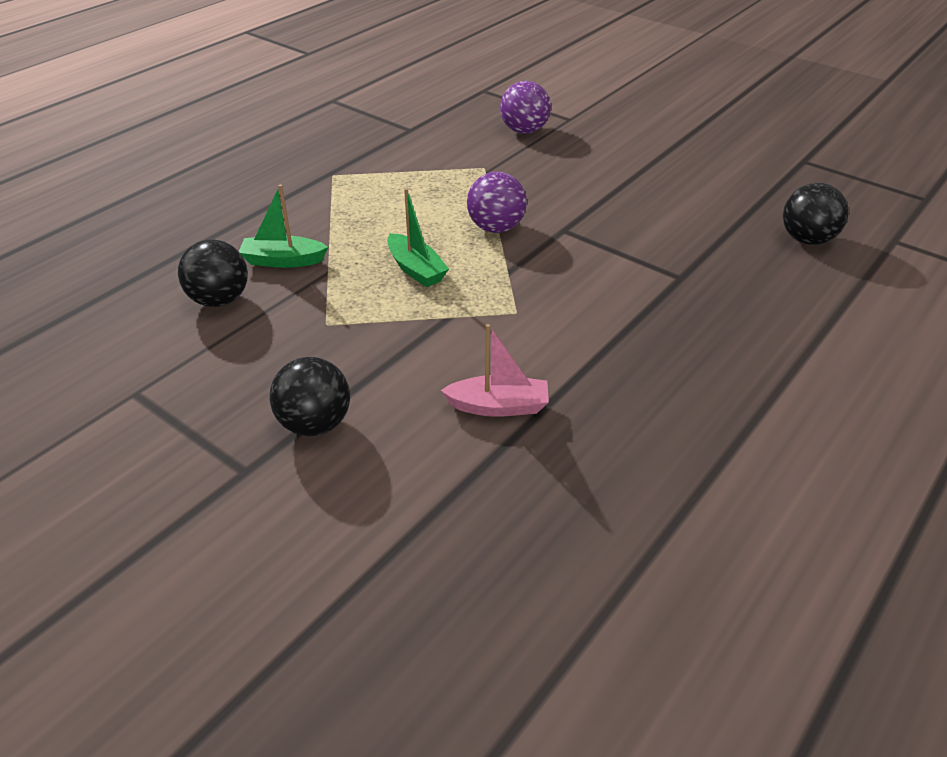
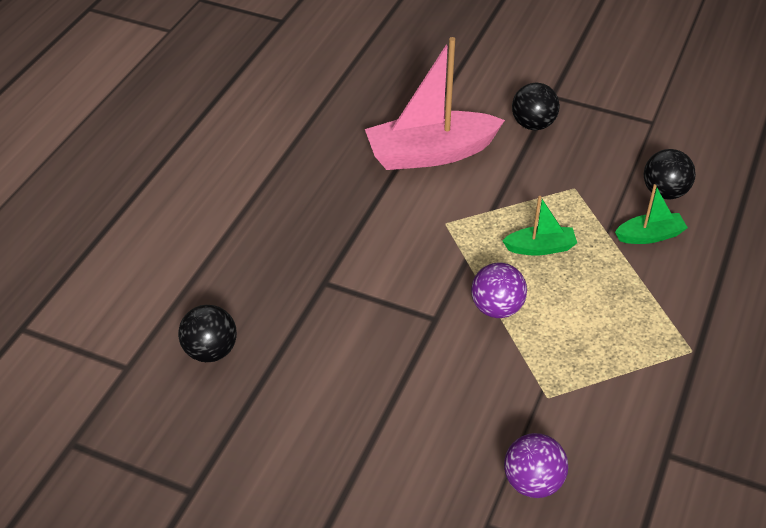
camera: 165 degrees right, 5 degrees up
green boat [387,188,449,287] -> green boat turned 135 degrees clockwise [502,196,577,256]
pink boat [441,324,549,417] -> pink boat [365,37,505,170], size x2.06

